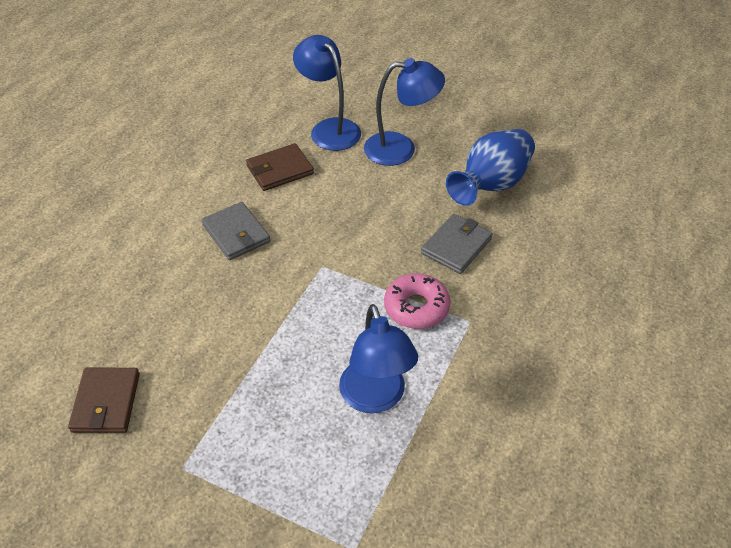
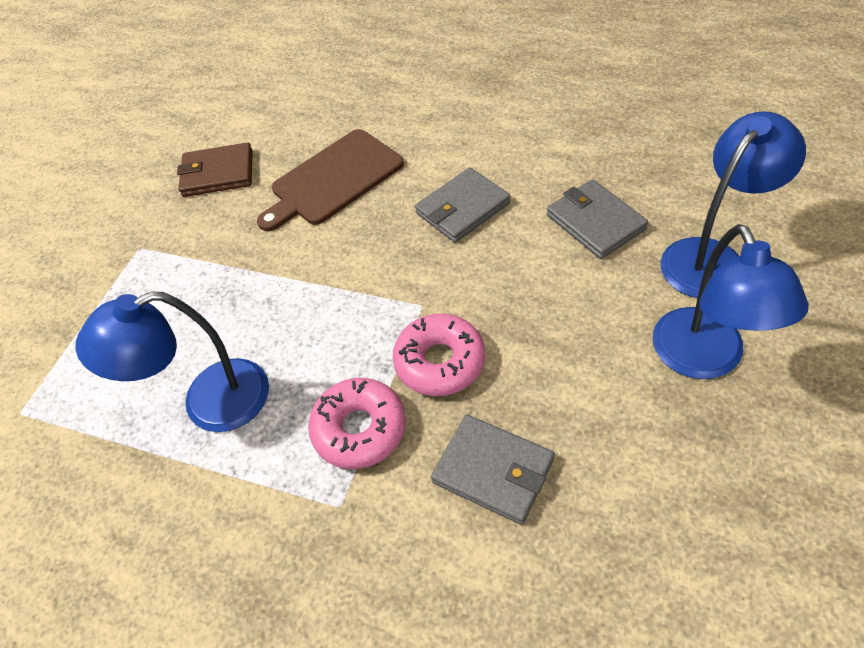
camera: 90 degrees right, 5 degrees up
brown wallet [246,143,314,191] -> grey wallet [547,179,648,259]
blue vase [446,129,535,206] -> none
none -> brown cutting board [257,129,404,231]
none -> pink donut [393,314,485,396]

